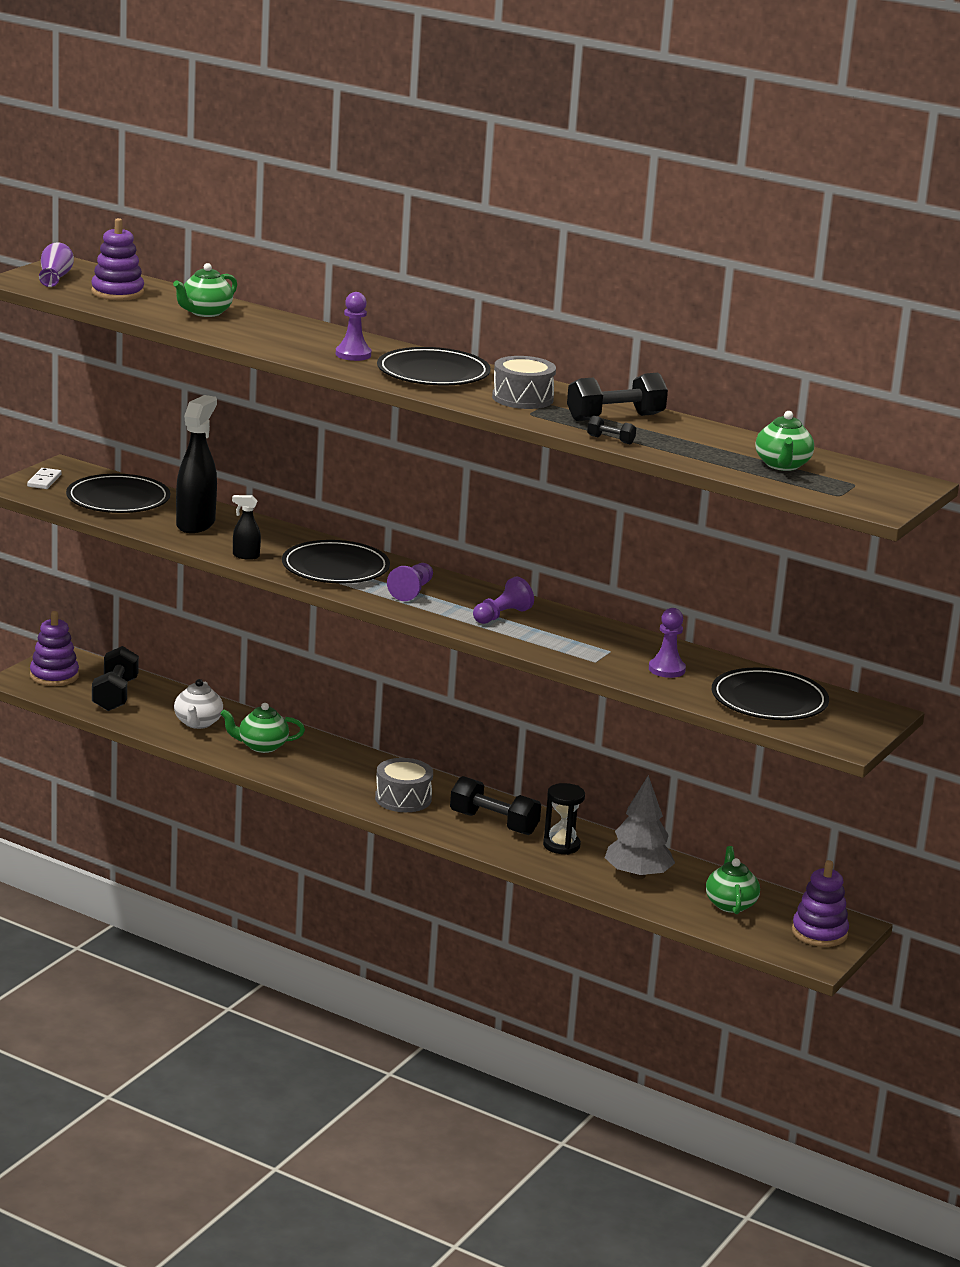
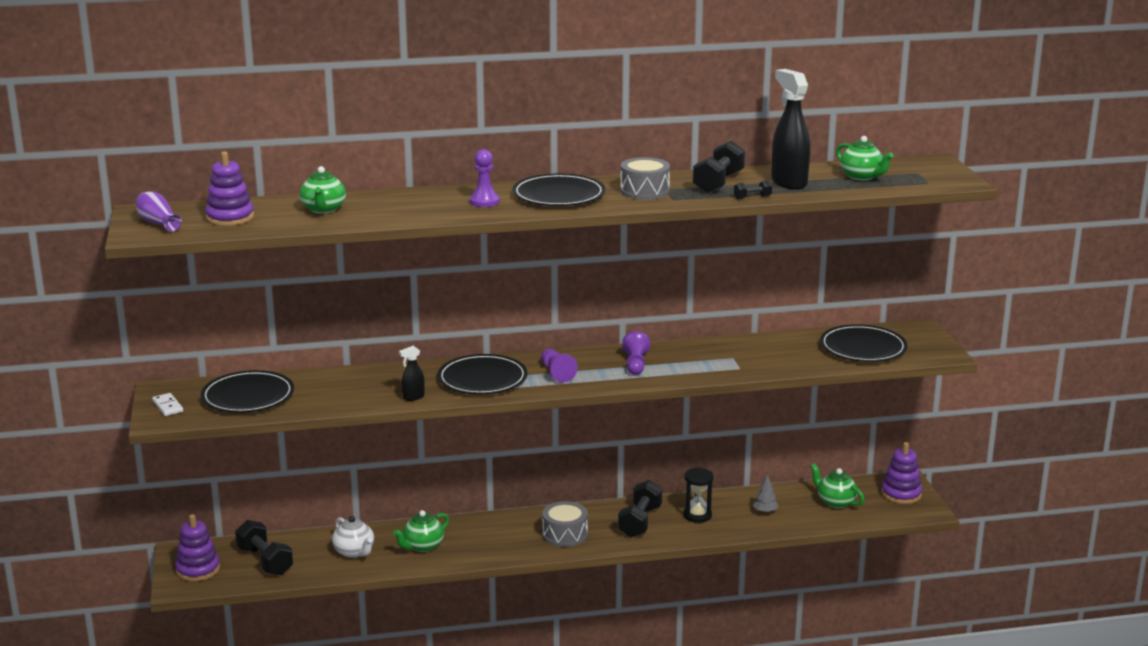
camera: 40 degrees left, 0 degrees up
black spray bottle [176,395,217,533] -> black spray bottle moved to [771,69,810,190]
black dumbbell [450,776,541,835] -> black dumbbell turned 60 degrees counterclockwise [618,480,662,538]
grey tree [605,775,675,879] -> grey tree [753,475,779,513], size x0.50
purple pawn [649,608,686,678] -> none

